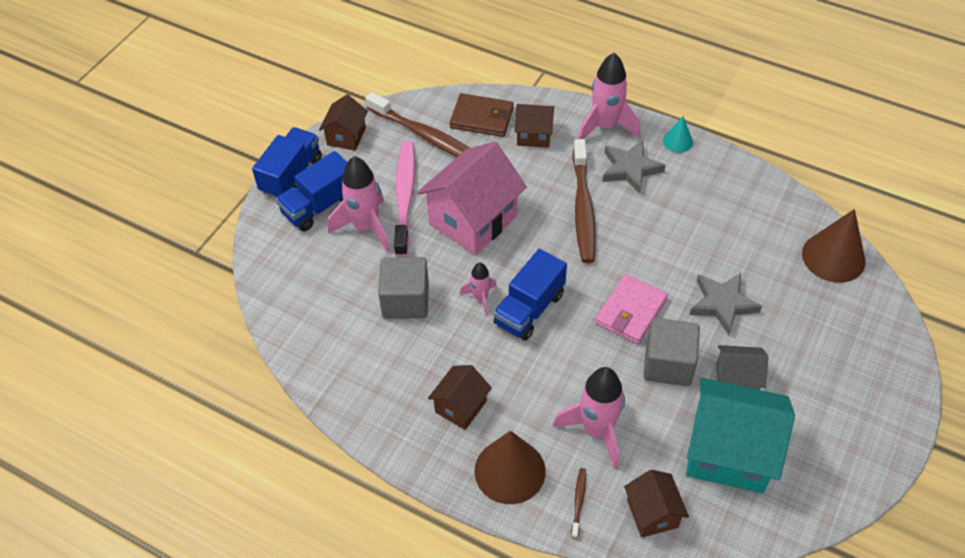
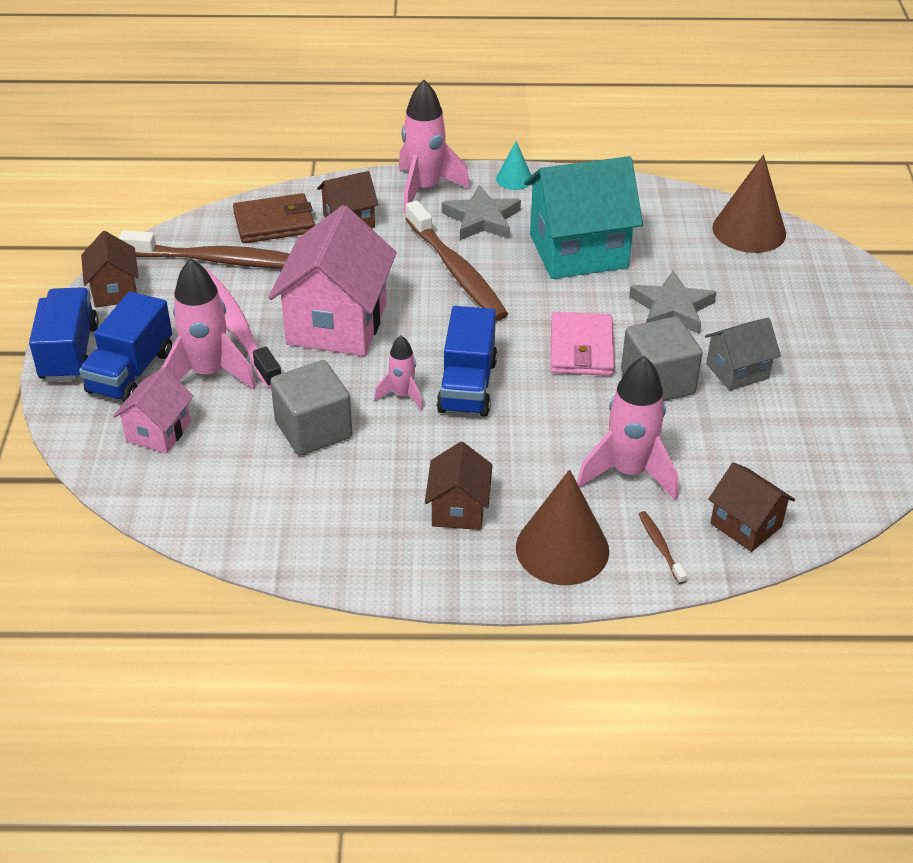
camera: 30 degrees left, 10 degrees down
turquoise house [686,378,795,493] -> turquoise house moved to [524,156,643,279]
none -> pink house [113,368,194,454]

